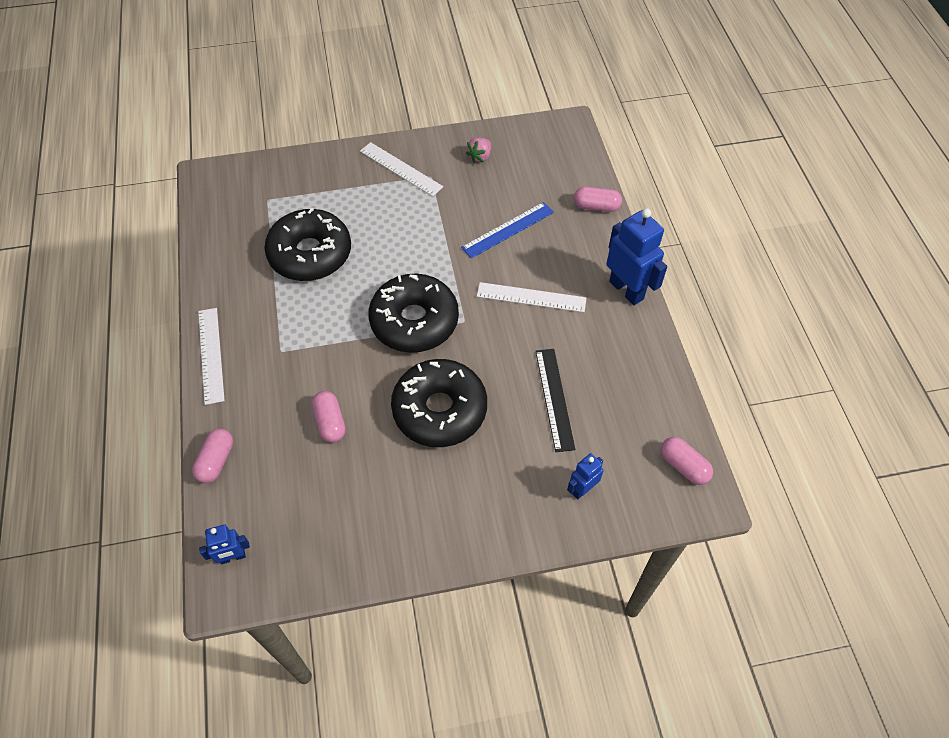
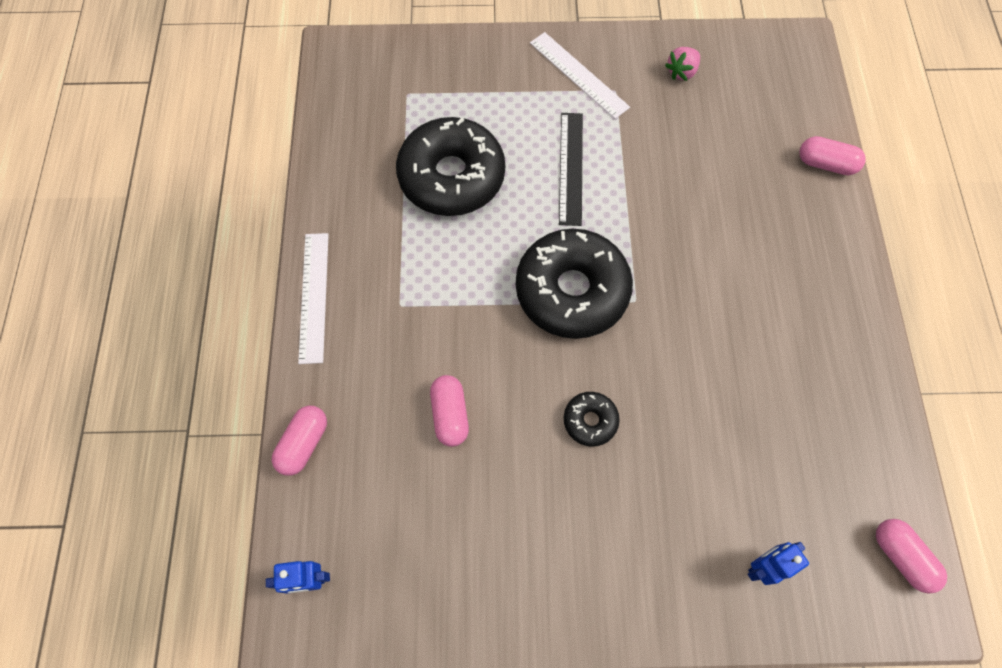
camera: 10 degrees right, 10 degrees up
black donut [391,359,487,447] -> black donut [564,392,620,447], size x0.45
blue ruler [461,202,554,258] -> none
white ruler [477,282,586,312] -> none
black ruler [536,349,575,452] -> black ruler moved to [559,113,583,226]
blue robot [606,208,667,305] -> none

